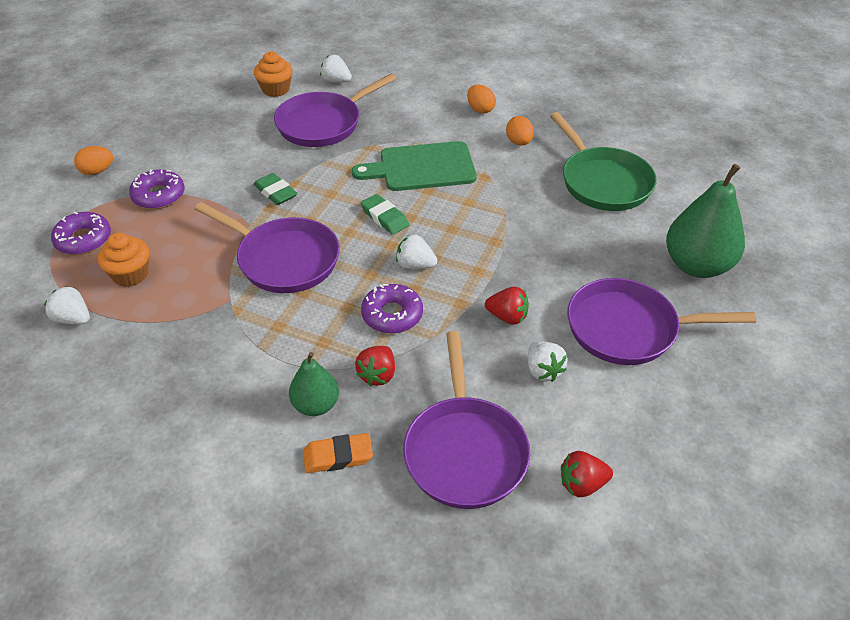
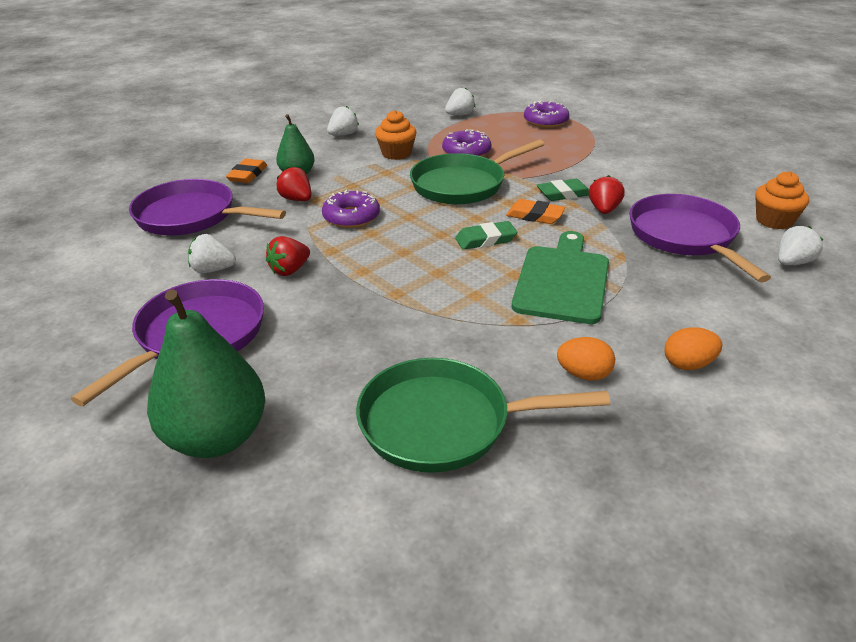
camera: 115 degrees right, 10 degrees down
orange egg [74,146,113,175] -> none
orange cupcake [98,233,149,287] -> orange cupcake moved to [375,110,416,160]
purple donut [129,169,185,209] -> purple donut moved to [442,129,491,157]
purple pan [194,202,340,293] -> green pan [410,140,545,205]
white strawberry [396,234,438,269] -> white strawberry moved to [327,106,359,136]
red strawberry [561,451,613,497] -> red strawberry moved to [589,175,625,214]
none -> orange eraser [506,199,565,224]

